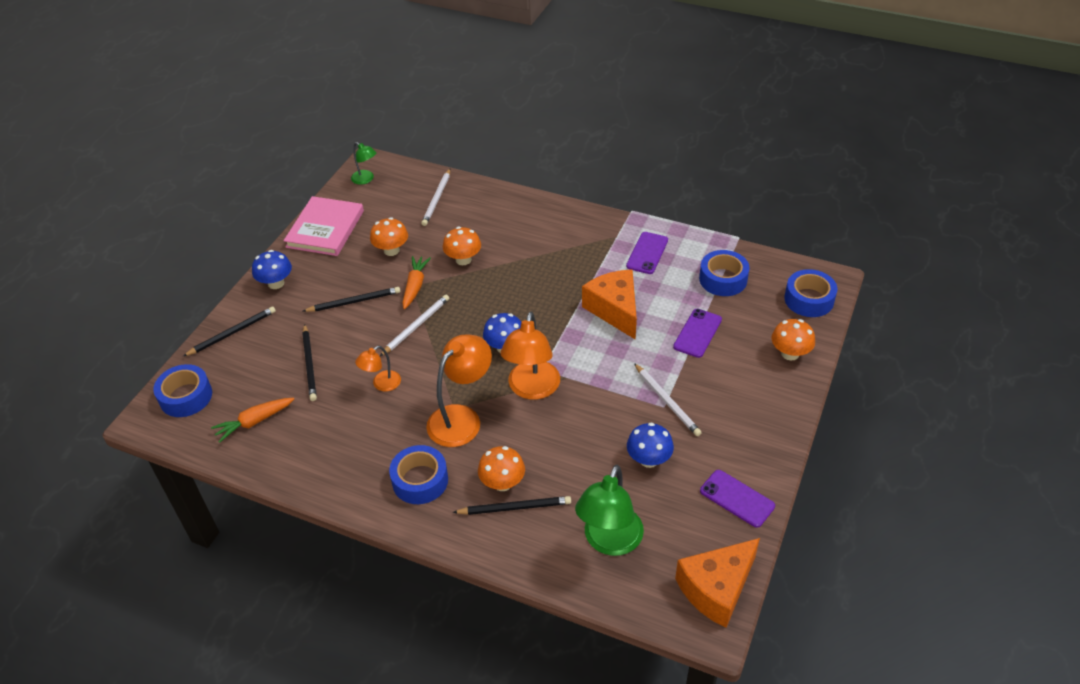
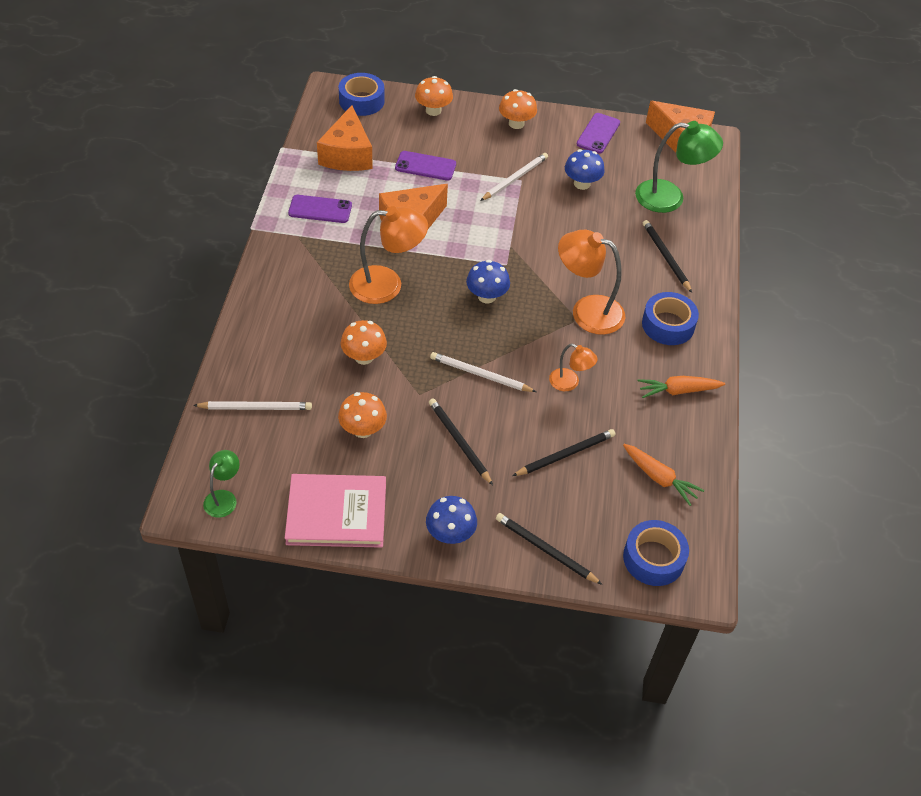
camera: 110 degrees left, 5 degrees up
orange carrot [402,256,431,309] -> orange carrot moved to [638,376,725,398]
orange mushroom [478,446,525,491] -> orange mushroom moved to [499,89,537,129]
orange lamp [500,312,560,400] -> orange lamp moved to [349,206,428,304]
blue tape [699,250,750,296] -> orange cheese [317,105,373,171]

